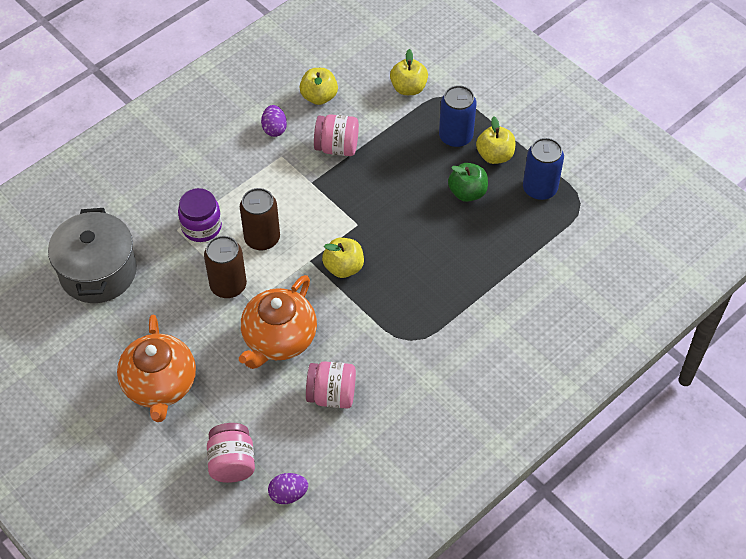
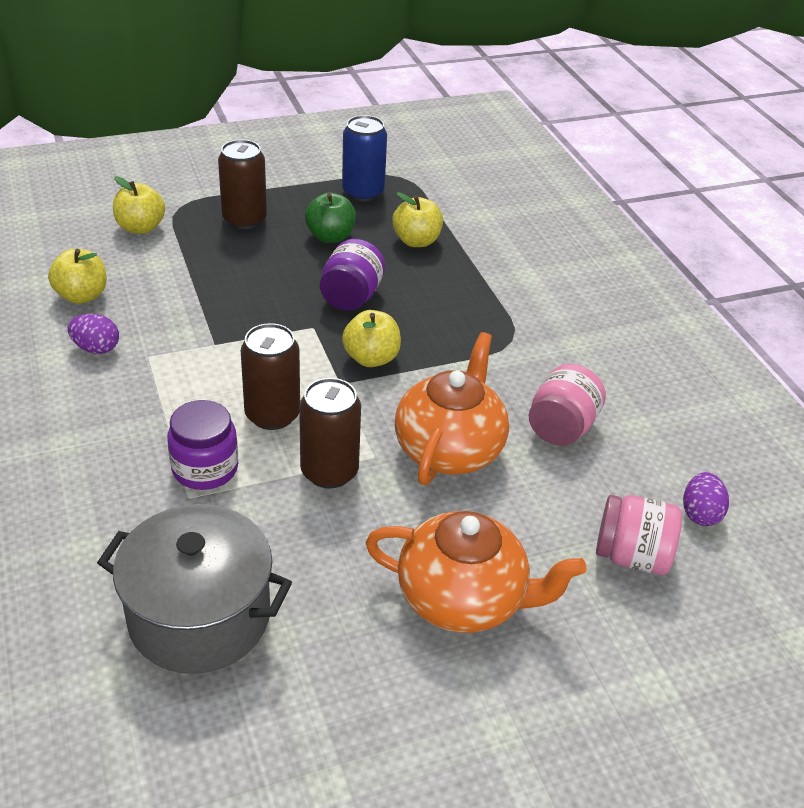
camera: 70 degrees left, 15 degrees down
orange teapot [239,275,317,369] -> orange teapot turned 120 degrees counterclockwise [395,332,509,485]
pink jar [314,114,359,156] -> none
blue can [439,85,476,148] -> brown can [218,139,267,229]
yellow apple [476,117,515,164] -> yellow apple moved to [392,192,443,247]
none -> purple jar [320,239,385,311]

